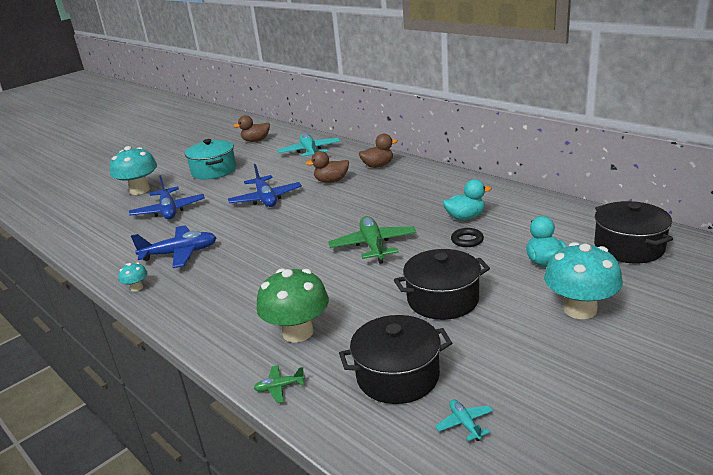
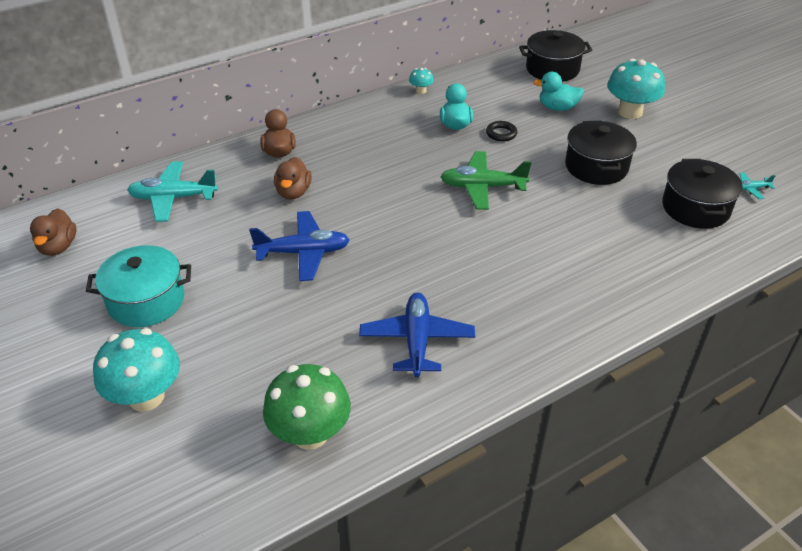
camera: 80 degrees left, 15 degrees up
turquoise mushroom [118,262,147,292] -> turquoise mushroom moved to [409,68,434,94]
blue plane [129,175,205,219] -> none
green plane [254,365,305,403] -> none
green mushroom [257,268,329,343] -> green mushroom moved to [263,364,351,450]

